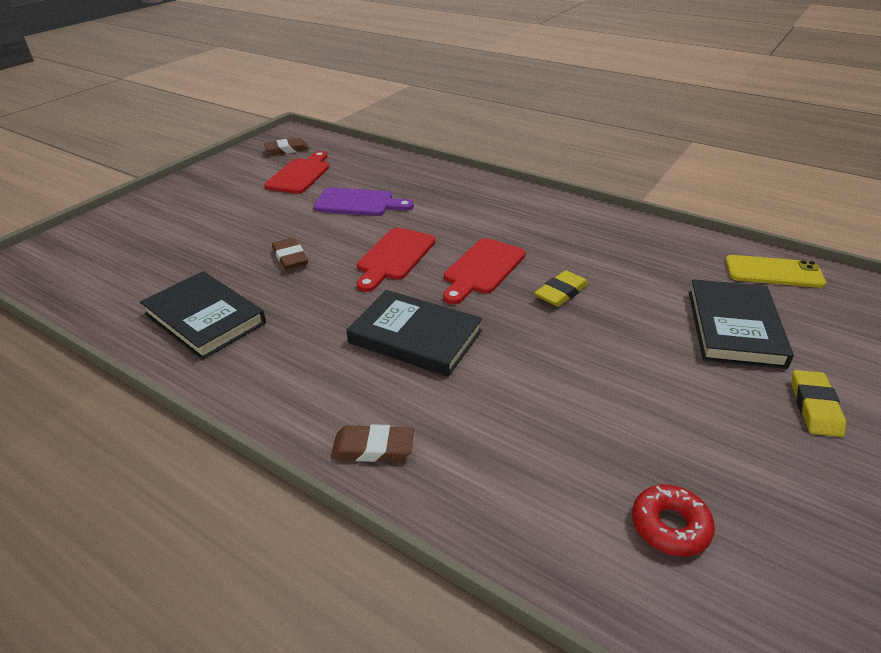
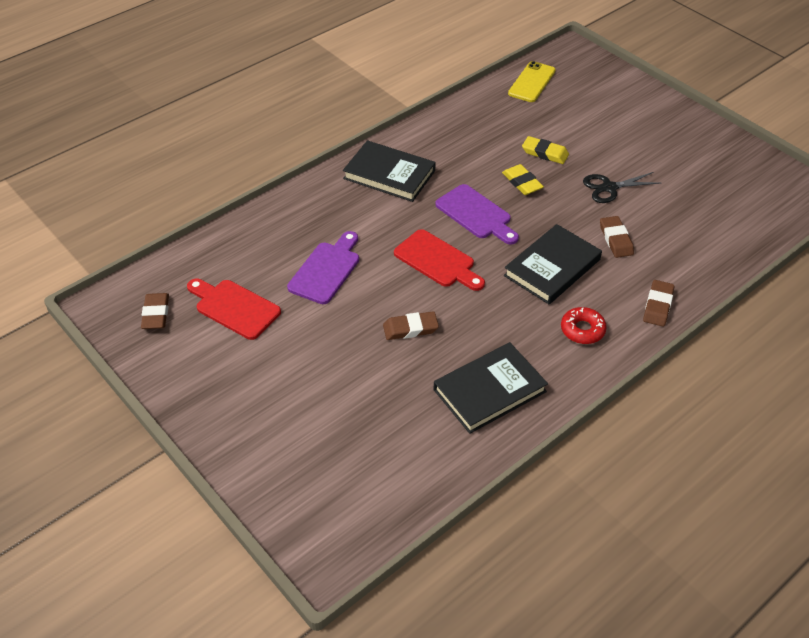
camera: 75 degrees left, 10 degrees up
red cutting board [443,238,526,304] -> purple cutting board [435,184,519,245]
red donut [632,484,715,557] -> red donut moved to [561,307,607,344]
black book [689,279,794,369] -> black book moved to [343,140,436,202]
yellow eraser [792,370,846,437] -> yellow eraser moved to [522,136,569,164]
none -> black scissors [583,172,660,203]
none -> brown eraser [600,216,634,258]

